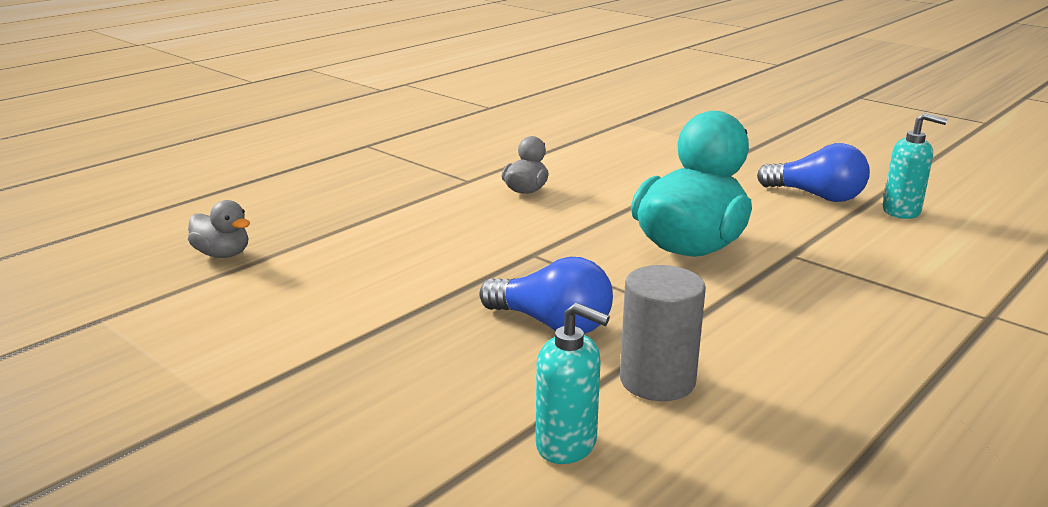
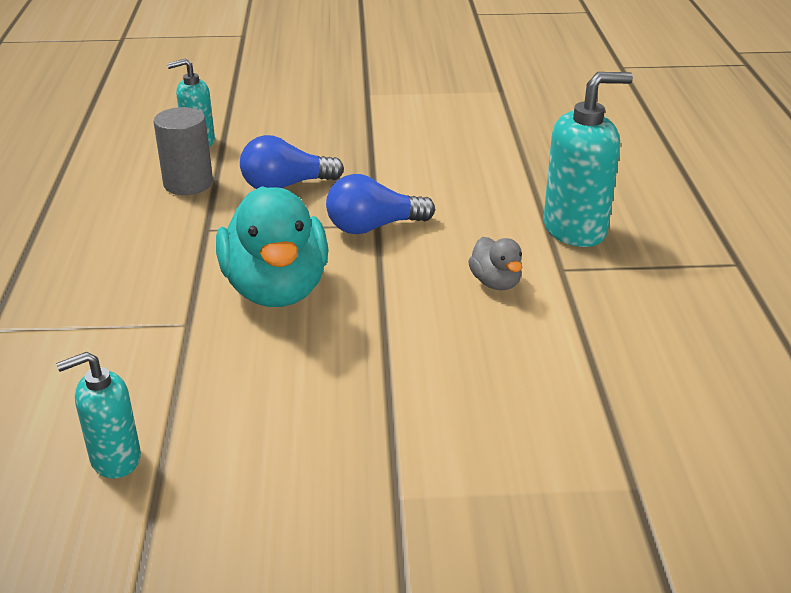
camera: 135 degrees right, 10 degrees up
grey duck [188,200,250,258] -> none
blue light bulb [757,143,870,202] -> blue light bulb moved to [326,174,435,234]
none -> turquoise soap dispenser [544,72,633,247]

